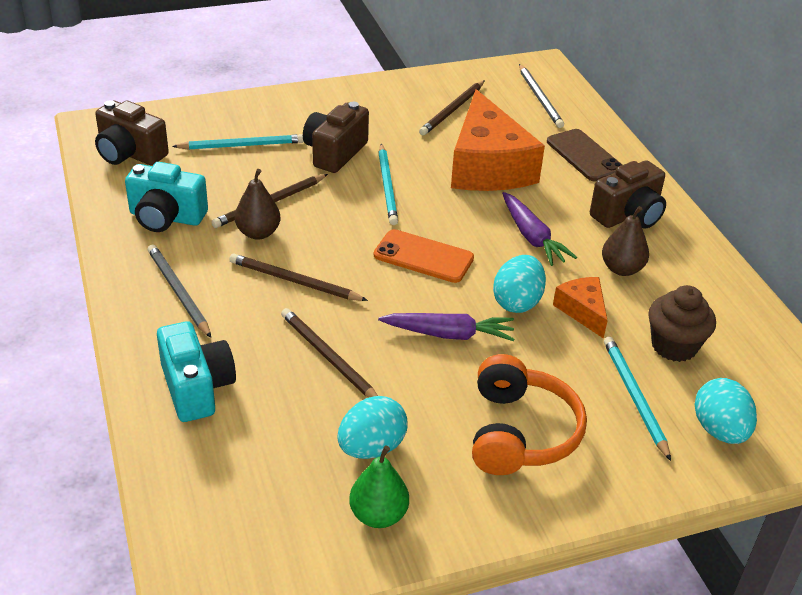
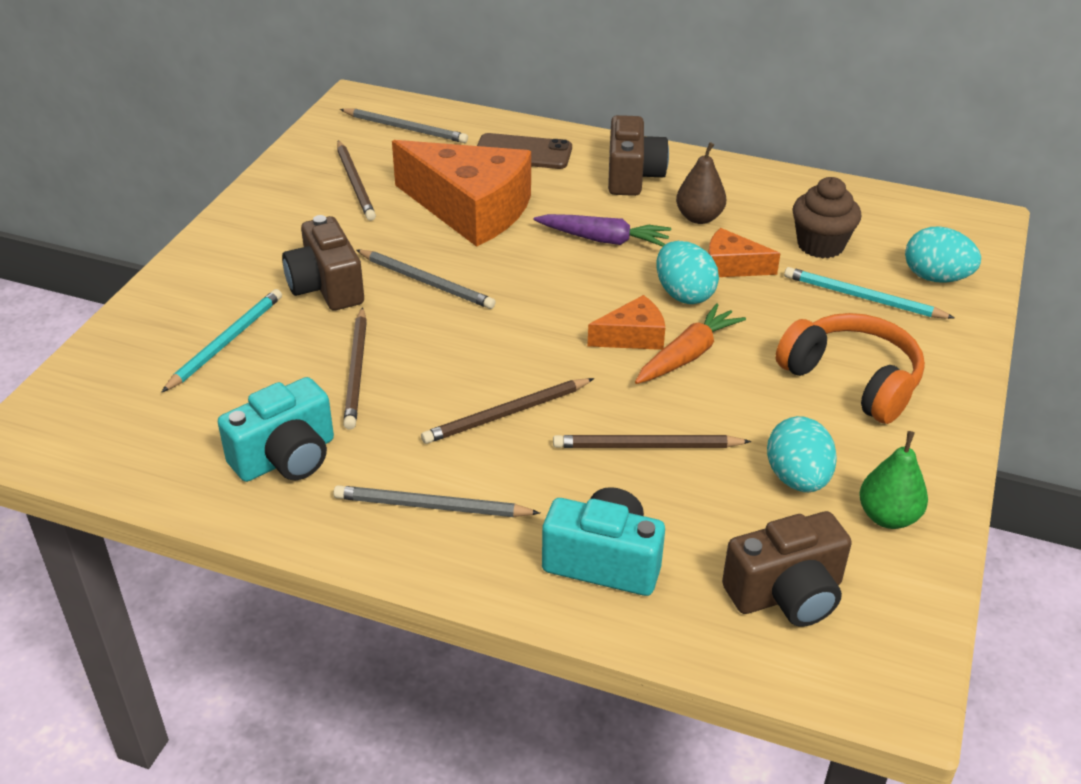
camera: 50 degrees left, 0 degrees up
brown camera [95,100,169,165] -> brown camera moved to [722,511,852,627]
brown pear [235,169,281,240] -> none
orange phone [374,229,474,283] -> none
turquoise pencil [378,144,398,225] -> grey pencil [356,250,496,309]
purple carrot [378,313,514,341] -> orange carrot [635,303,746,384]
none -> orange cheese [587,295,665,350]

